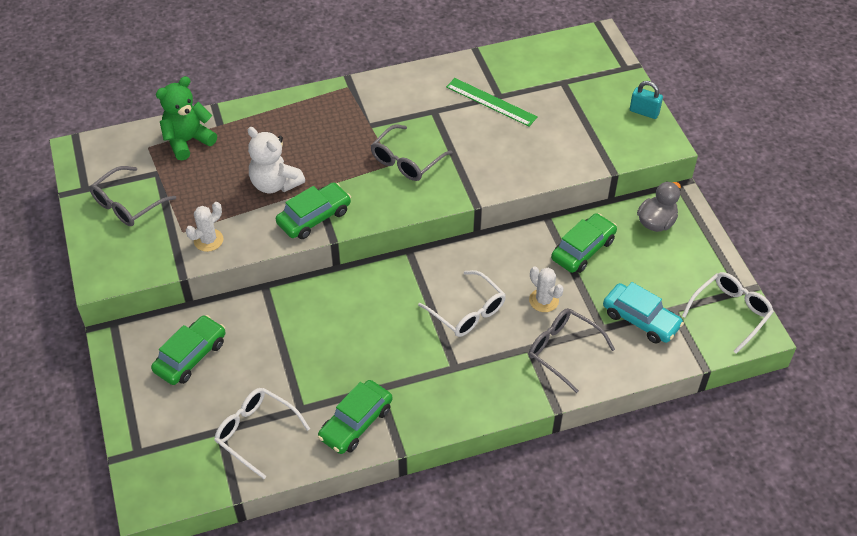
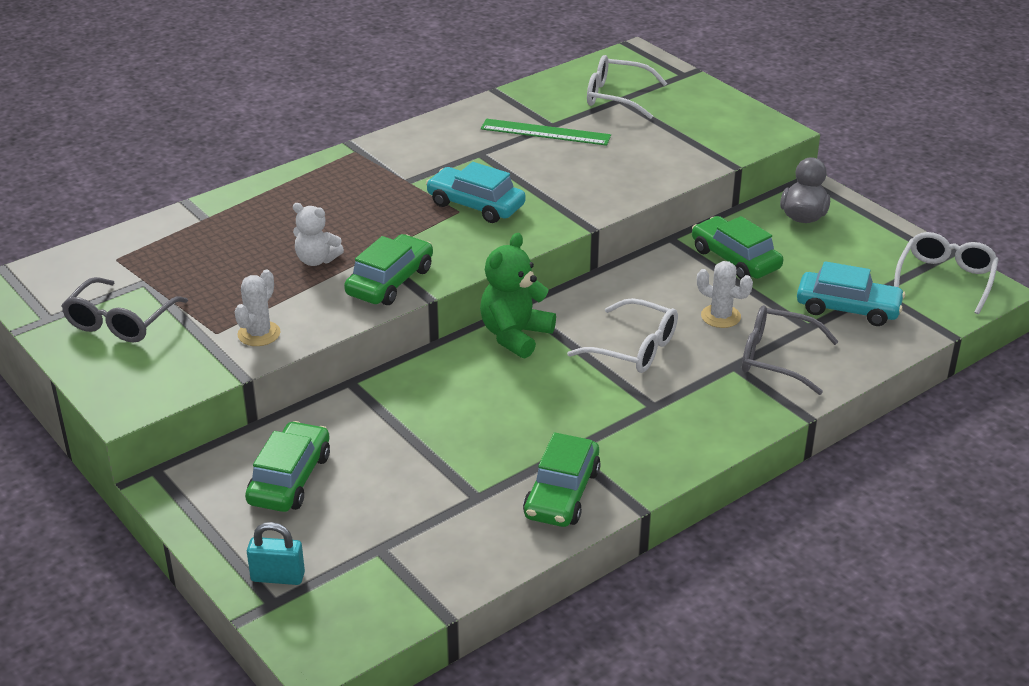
camera: 20 degrees left, 15 degrees down
green teddy bear [156,76,217,160] -> green teddy bear moved to [480,233,556,358]
white glasses [214,388,310,479] -> white glasses moved to [587,55,668,119]
white teddy bear [248,127,305,193] -> white teddy bear [293,203,344,266], size x0.65
grey glasses [371,125,452,181] -> turquoise car [426,162,526,223]
green car [551,213,617,273] -> green car turned 60 degrees counterclockwise [692,216,783,279]
turquoise padlock [630,81,663,119] -> turquoise padlock moved to [247,522,305,585]

